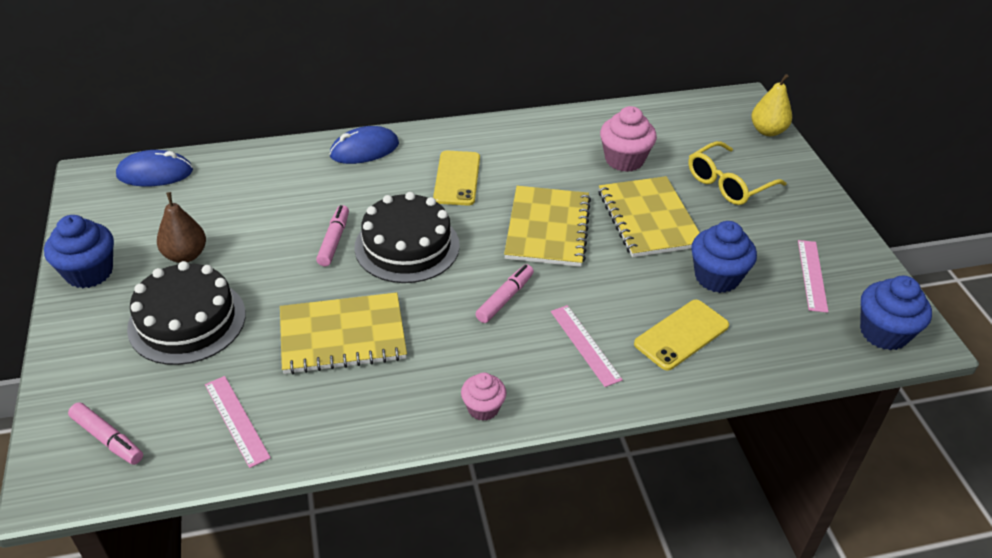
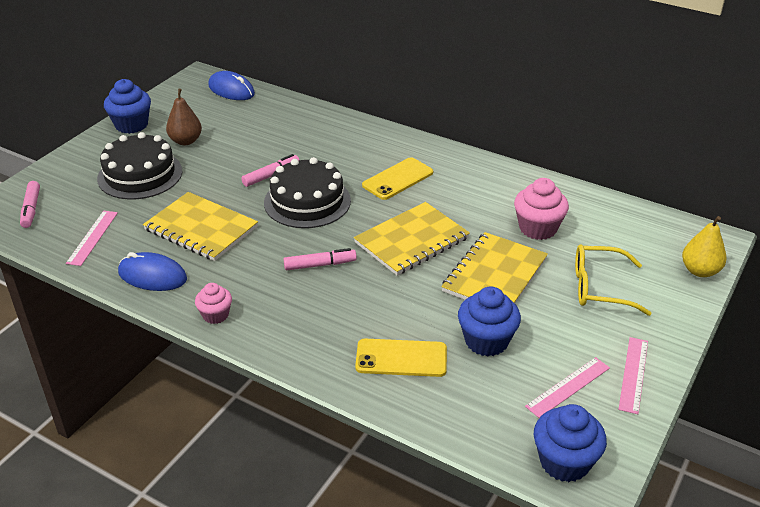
camera: 45 degrees right, 5 degrees down
blue mouse [330,126,399,164] -> blue mouse moved to [118,252,187,291]
pink ruler [551,305,623,387] -> pink ruler moved to [618,337,648,414]

